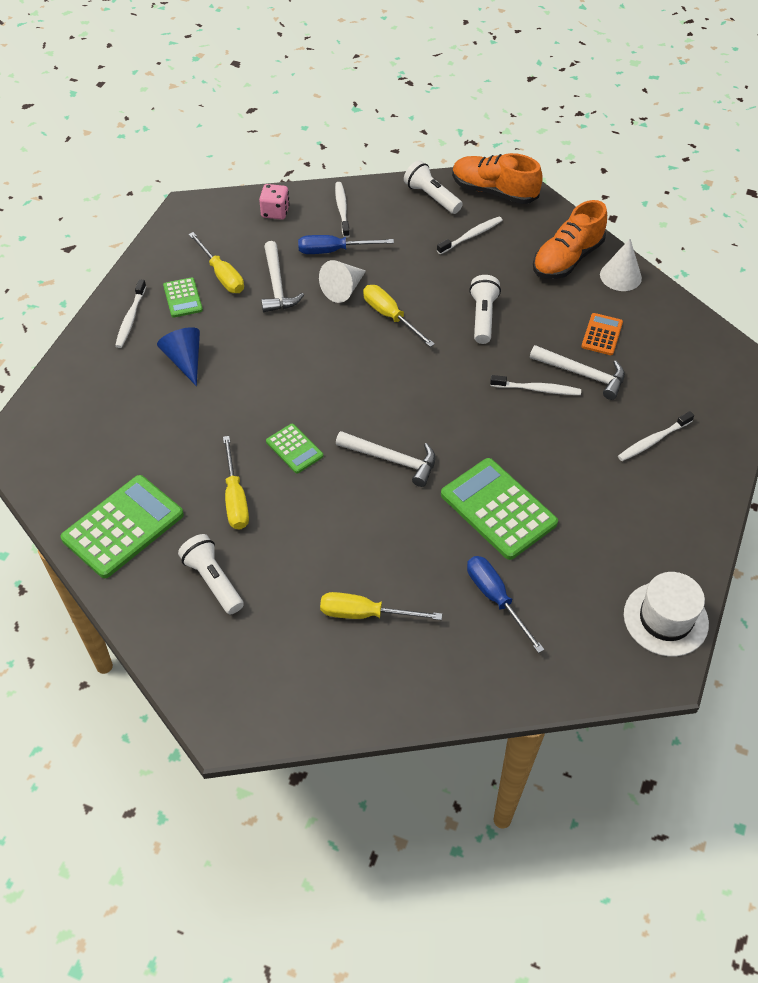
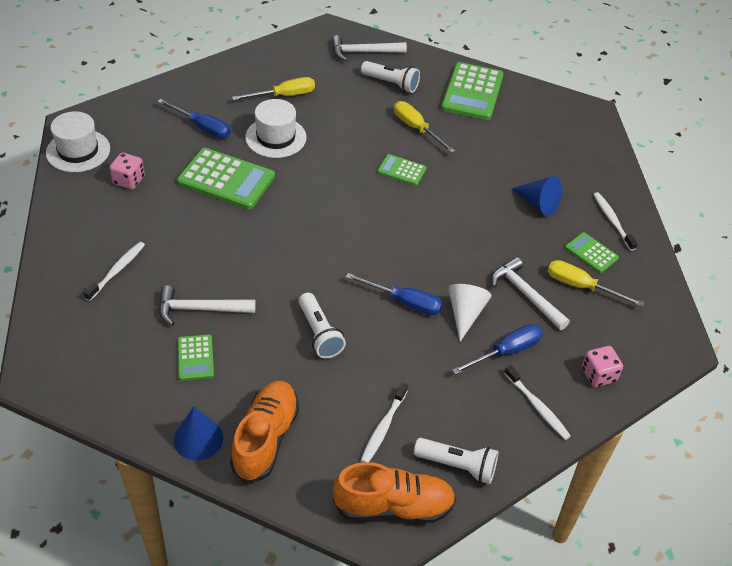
camera: 150 degrees right, 5 degrees down
white hammer [336,431,436,487] -> white hammer moved to [332,35,407,61]
yellow screwdriver [363,285,435,347] -> blue screwdriver [346,273,442,315]
white toothbrush [490,375,581,395] -> none
orange calculator [581,313,623,355] -> green calculator [178,334,214,381]
white cone [600,239,642,291] -> blue cone [174,406,223,461]
none -> pink dice [110,153,145,189]
none -> white hat [245,99,307,158]

